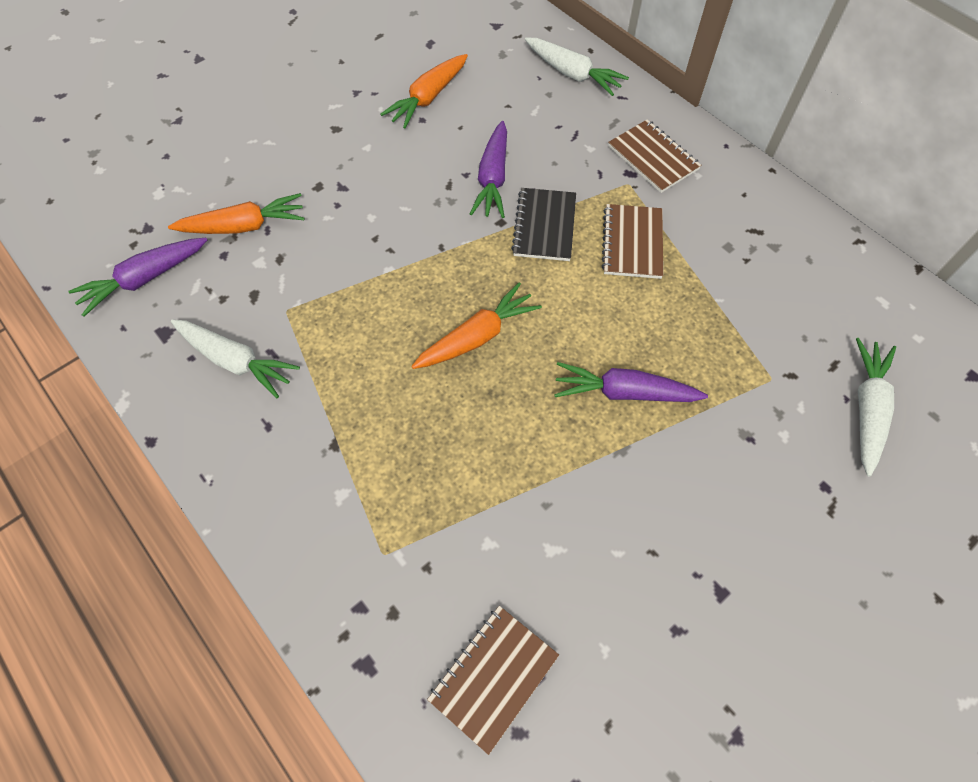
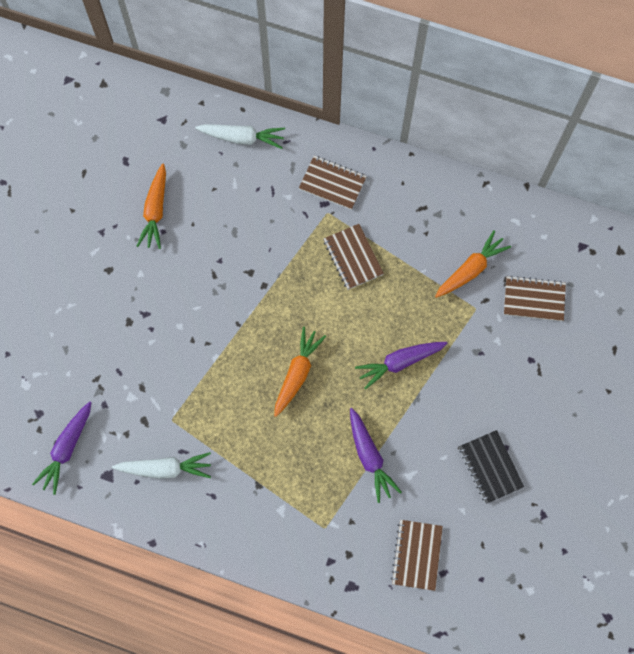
camera: 30 degrees left, 10 degrees up
orange carrot [168,193,305,234] -> orange carrot moved to [435,230,511,298]
purple carrot [470,121,507,218] -> purple carrot moved to [350,408,402,503]
black notebook [511,188,576,261] -> black notebook moved to [459,430,524,504]
white carrot [856,338,896,476] -> brown notebook [504,276,566,321]

